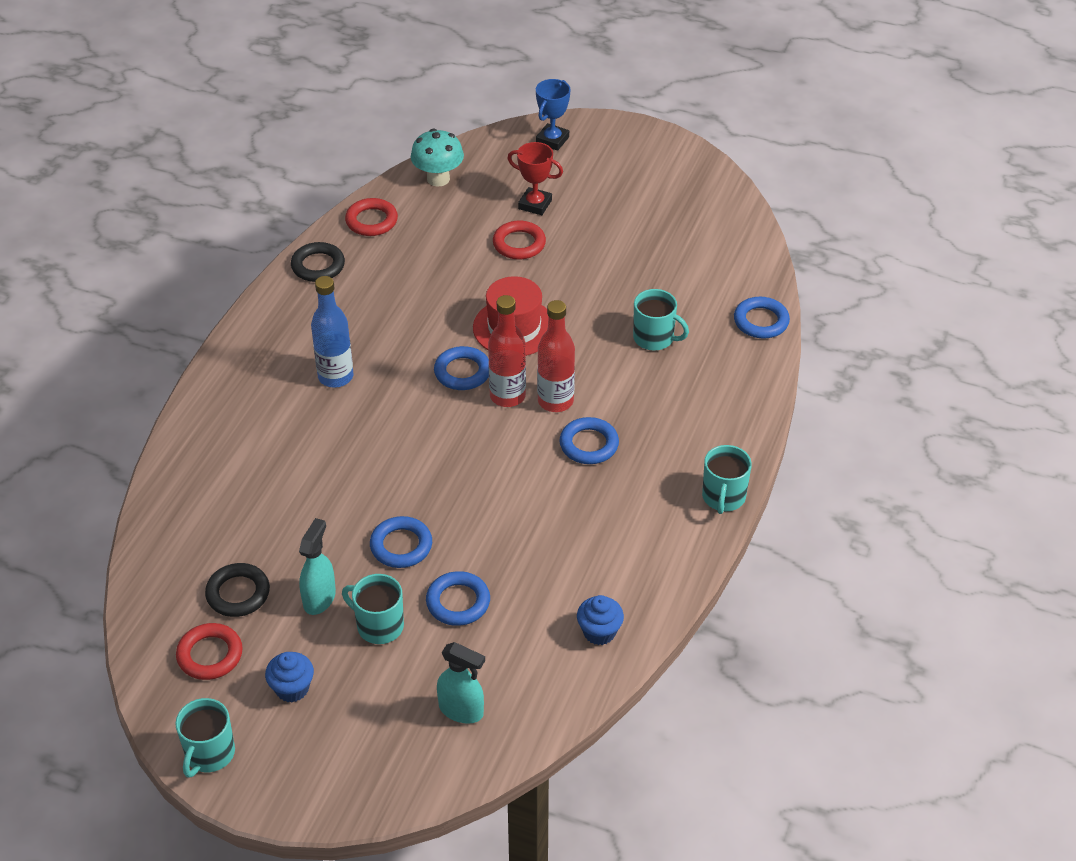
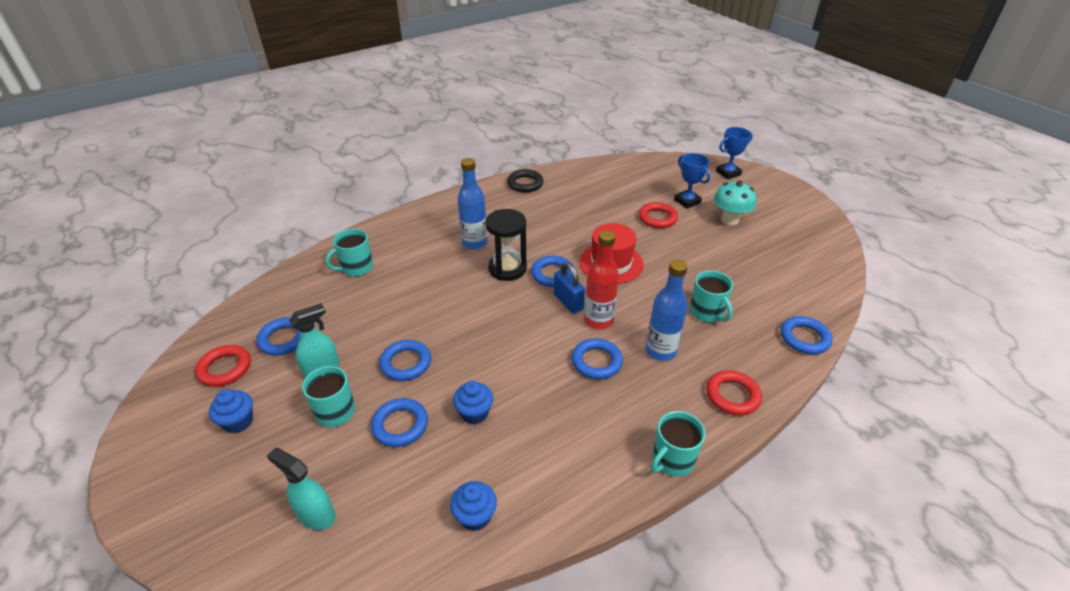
camera: 35 degrees right, 5 degrees down
turquoise mug [175,698,235,778] -> turquoise mug moved to [325,229,373,277]
black ring [205,563,270,617] -> blue ring [257,317,301,355]
red ring [345,198,398,236] -> red ring moved to [706,370,762,416]
turquoise mushroom [411,129,464,186] -> turquoise mushroom moved to [714,181,756,225]
turquoise spray bottle [437,642,485,724] -> turquoise spray bottle turned 150 degrees clockwise [267,448,335,530]
red bottle [488,295,526,407] -> blue padlock [554,262,585,314]
red trophy [507,142,563,215] -> blue trophy [674,153,710,209]
none -> blue cupcake [453,381,493,425]
none -> black hourglass [485,209,527,281]
none -> blue bottle [646,259,688,361]

